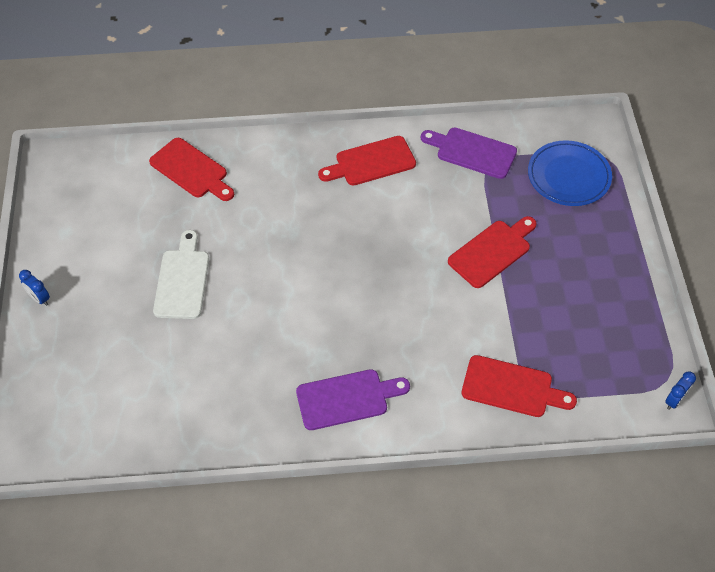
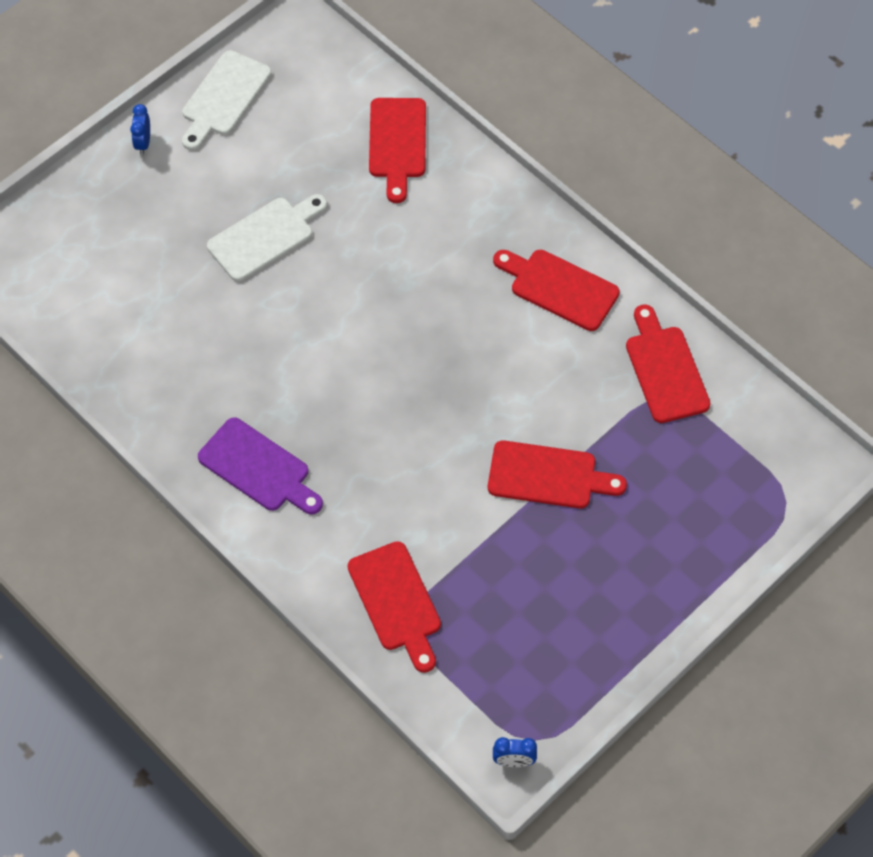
camera: 50 degrees right, 5 degrees up
purple cutting board [421,128,517,179] -> red cutting board [626,304,711,423]
blue plate [528,140,612,206] -> none
none -> white cutting board [182,50,272,150]

